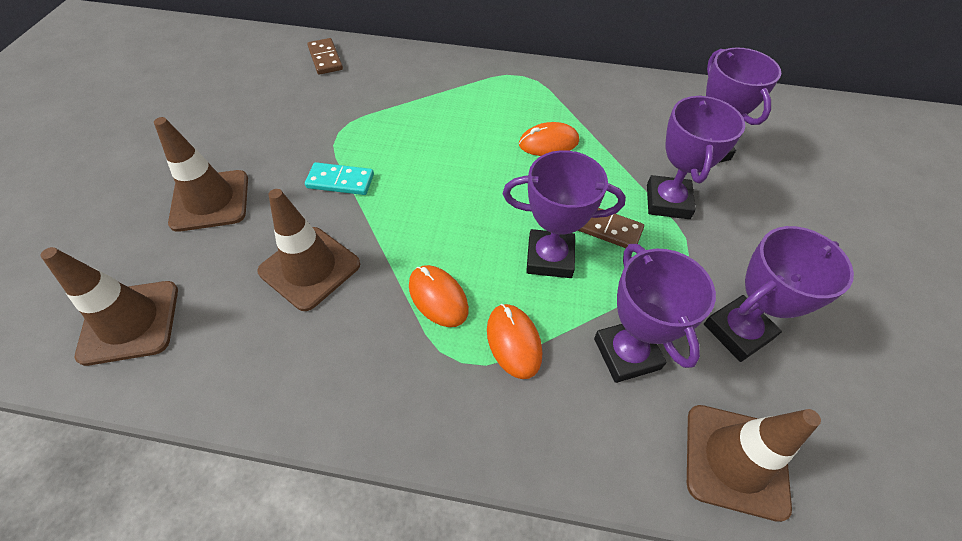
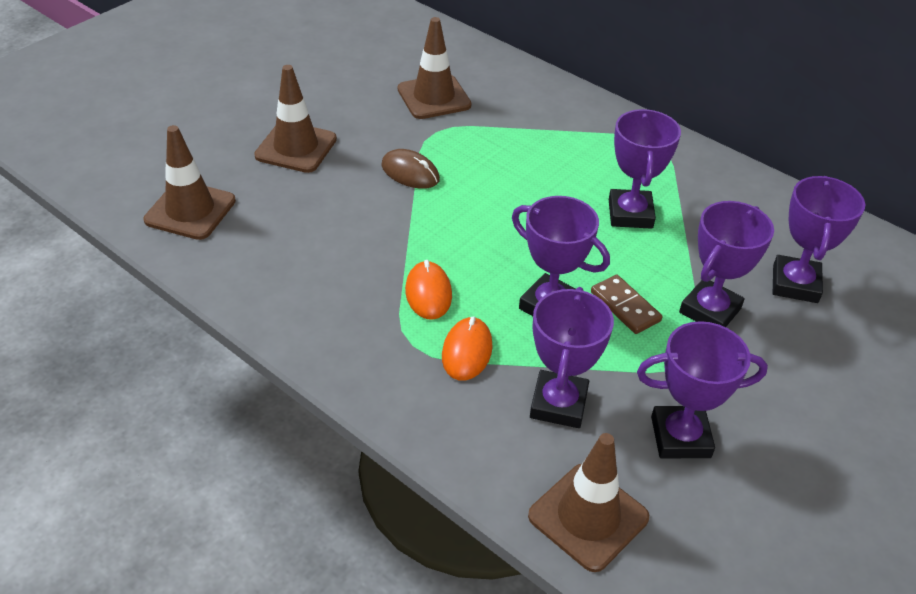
camera: 30 degrees right, 10 degrees down
brown traffic cone [258,189,360,311] -> brown traffic cone moved to [397,17,472,119]
turquoise domino [305,162,374,195] -> brown mouse [381,149,440,189]
brown domino [307,38,343,75] -> none
orange mouse [519,122,579,156] -> purple trophy [609,109,681,229]

